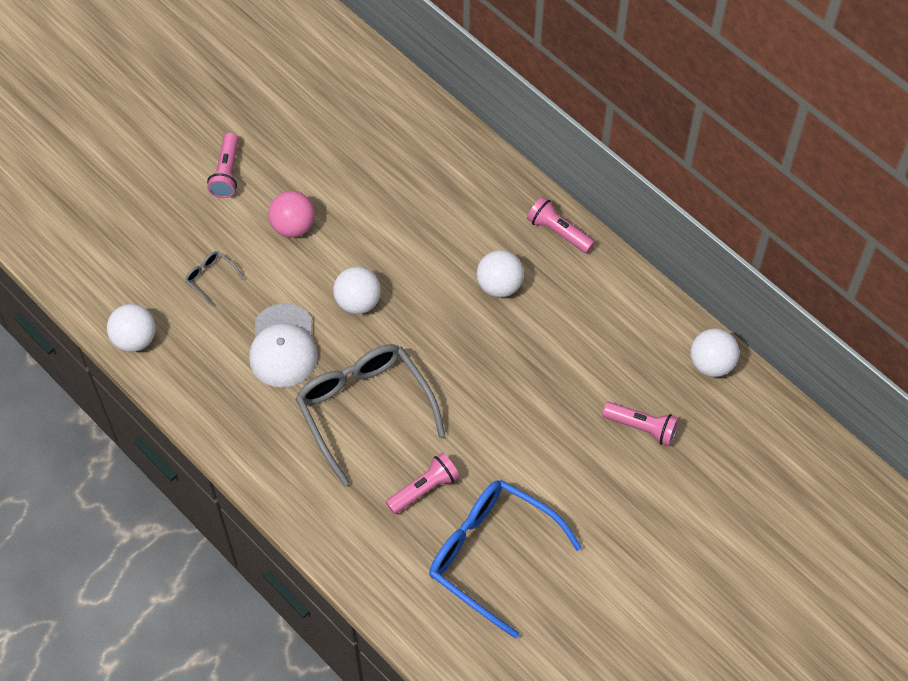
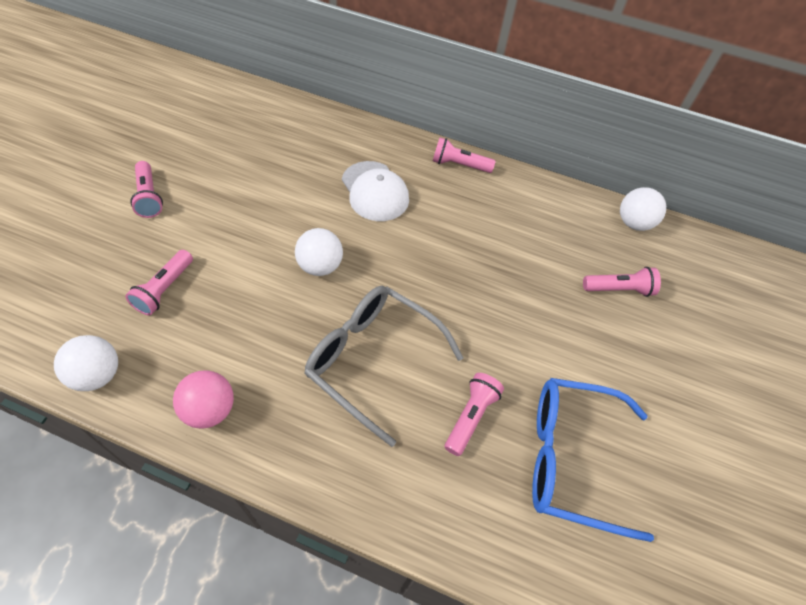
camera: 30 degrees left, 5 degrees down
grey glasses [185,251,244,307] -> pink flashlight [125,250,193,315]
white cap [249,303,318,387] -> white cap moved to [342,161,409,221]
pink ball [268,191,315,237] -> pink ball moved to [173,370,234,429]
white ball [477,250,524,297] -> none

